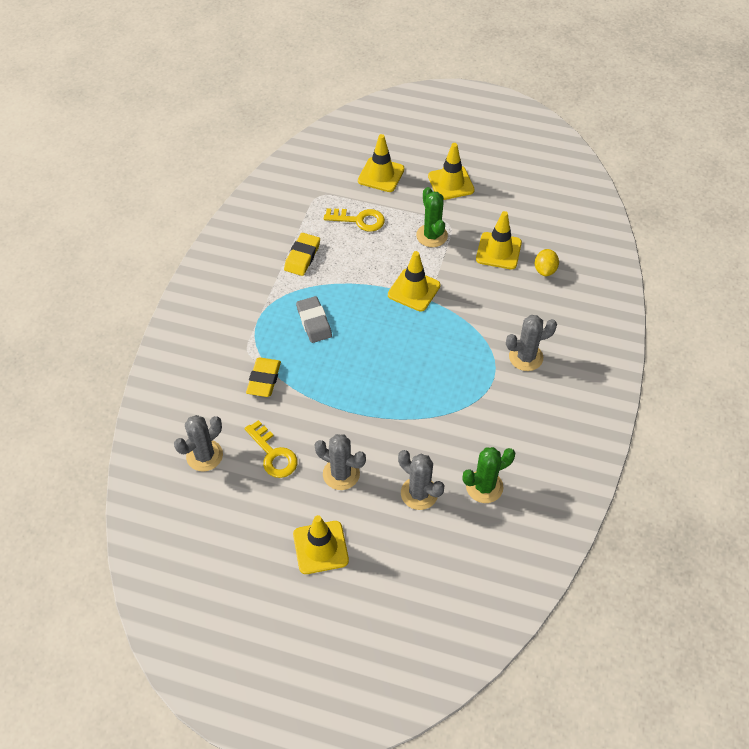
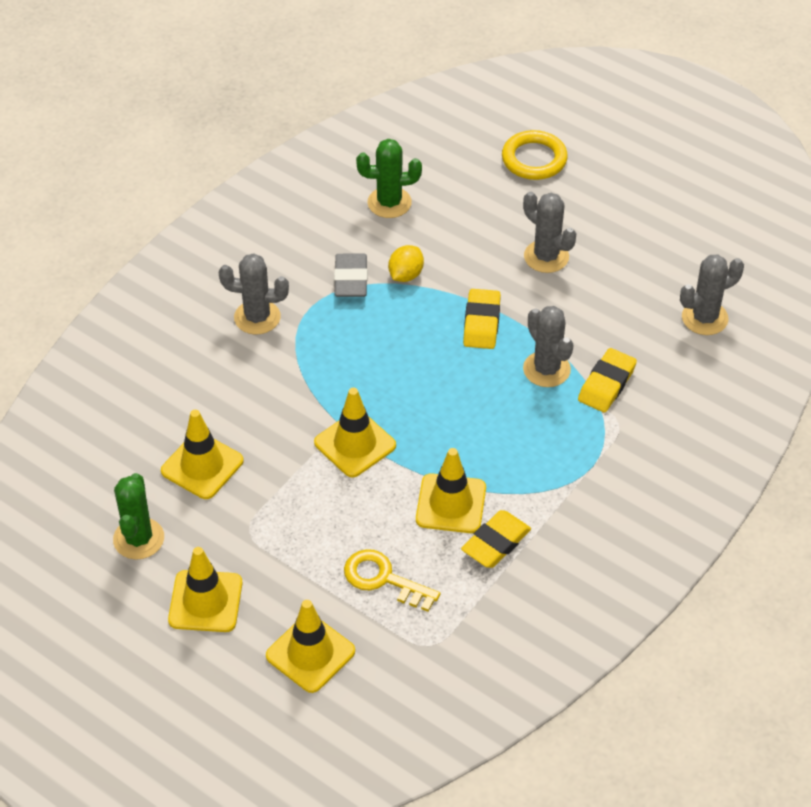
camera: 160 degrees left, 5 degrees down
yellow key [245,420,298,478] -> none
yellow traffic cone [293,515,349,574] -> yellow traffic cone moved to [416,448,486,533]
grey eraser [296,296,332,343] -> grey eraser moved to [334,254,368,297]
grey cactus [398,450,444,510] -> grey cactus moved to [523,306,574,387]
green cactus [416,187,448,247] -> green cactus moved to [113,473,164,560]
yellow lemon [535,249,559,276] -> yellow lemon moved to [388,245,424,282]
none -> yellow eraser [463,289,501,349]
none -> yellow ring [502,130,568,180]

